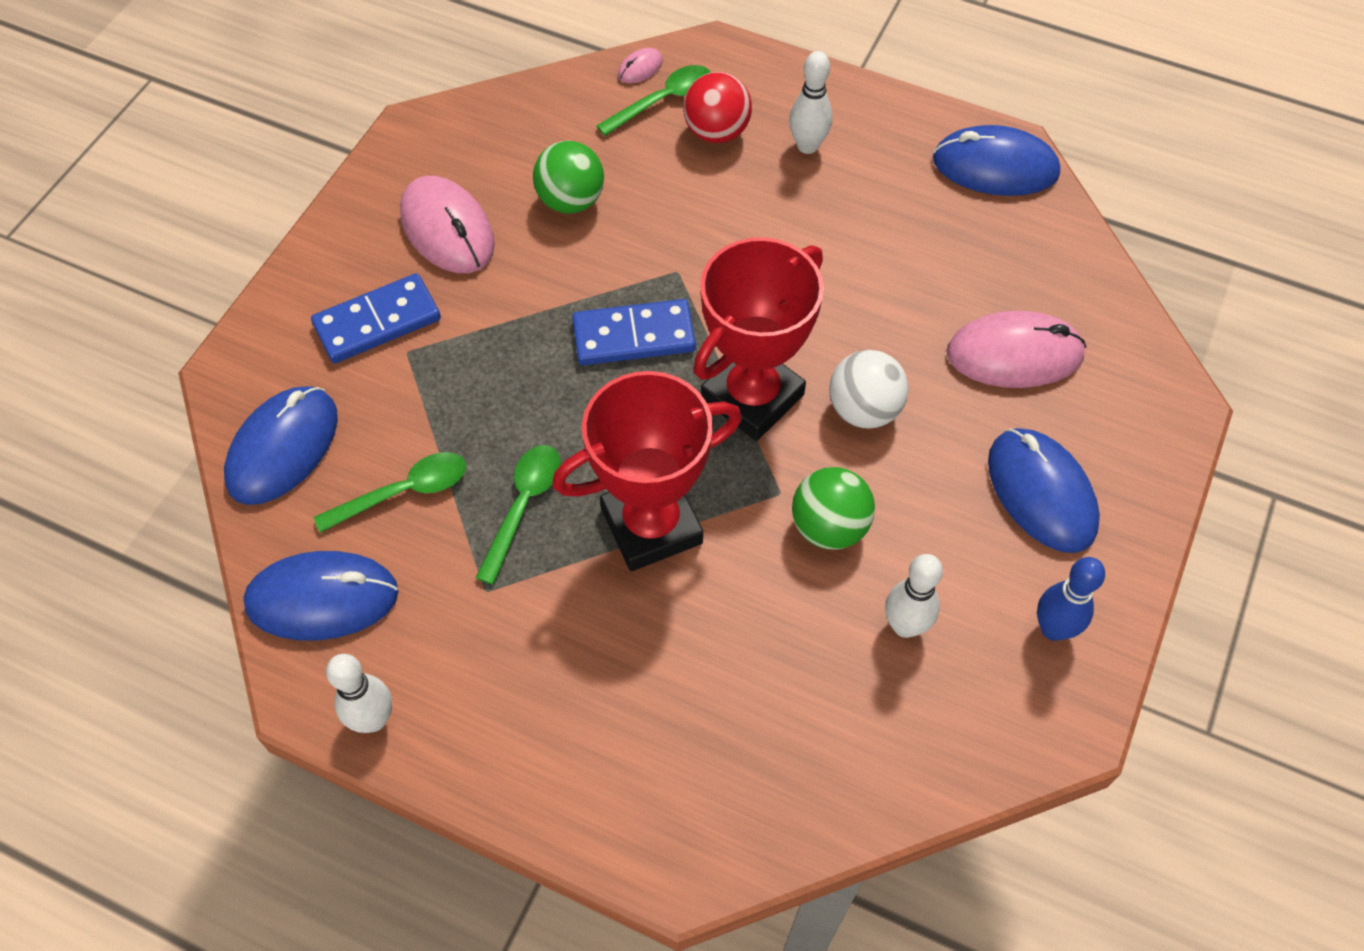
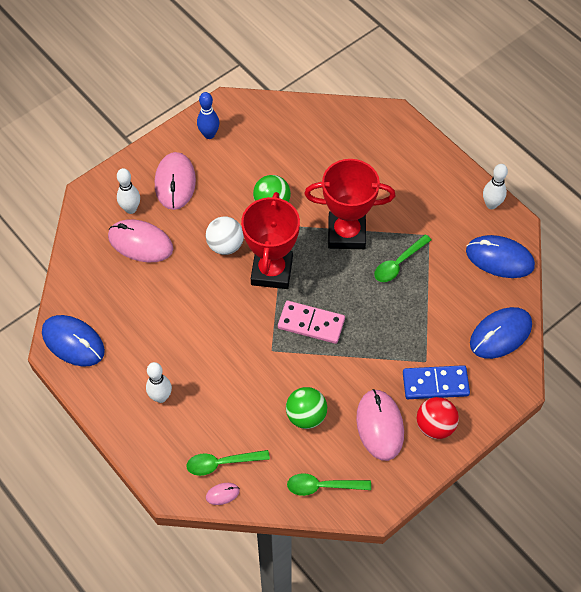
camera: 155 degrees left, 0 degrees up
green spoon [314,452,466,533] -> green spoon moved to [287,473,371,496]
blue domino [572,299,696,365] -> pink domino [278,301,345,344]
red ball [683,72,752,143] -> red ball moved to [417,397,459,439]
red trophy [693,237,824,441] -> red trophy turned 60 degrees counterclockwise [241,192,300,289]
white bowling pin [885,554,943,638] -> white bowling pin moved to [117,168,140,214]
blue mouse [988,428,1100,553] -> pink mouse [155,152,196,210]

